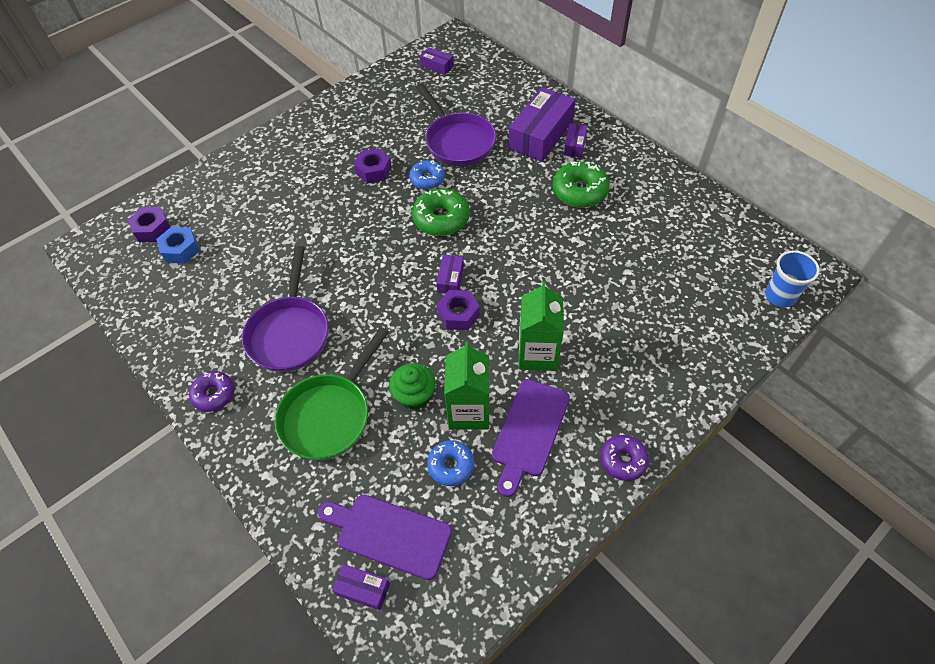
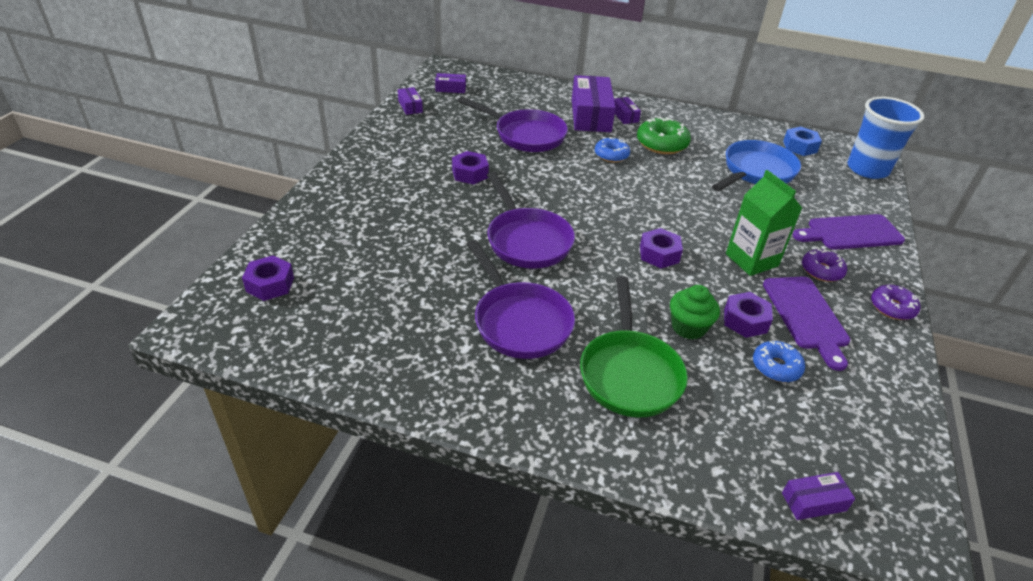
camera: 35 degrees left, 15 degrees down
blue nut [156,227,200,264] -> blue nut moved to [783,127,822,156]
purple donut [189,371,234,412] -> purple donut moved to [802,248,847,282]
purple cutting board [318,495,452,580] -> purple cutting board moved to [792,214,905,250]
blue donut [409,160,445,189] -> blue donut moved to [595,137,630,162]
green donut [412,188,470,236] -> none
purple box [436,254,464,294] -> purple box moved to [398,87,423,115]
green carton [444,342,489,430] -> purple nut [724,292,773,338]
blue cup [765,250,820,308] -> blue cup [848,97,924,179], size x1.58
none -> purple pan [487,172,575,269]
none -> blue pan [712,140,801,191]

